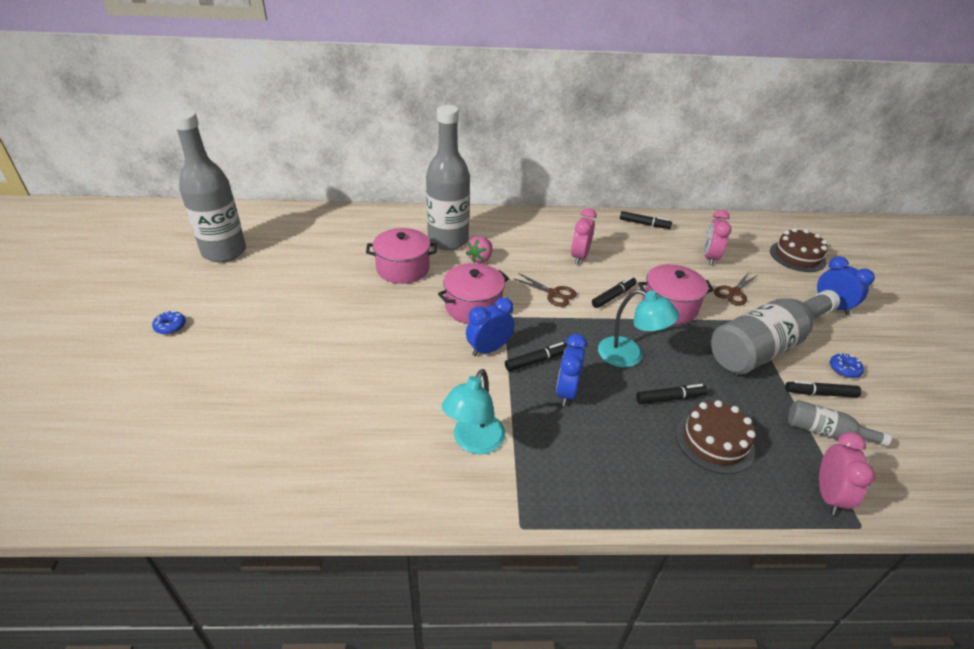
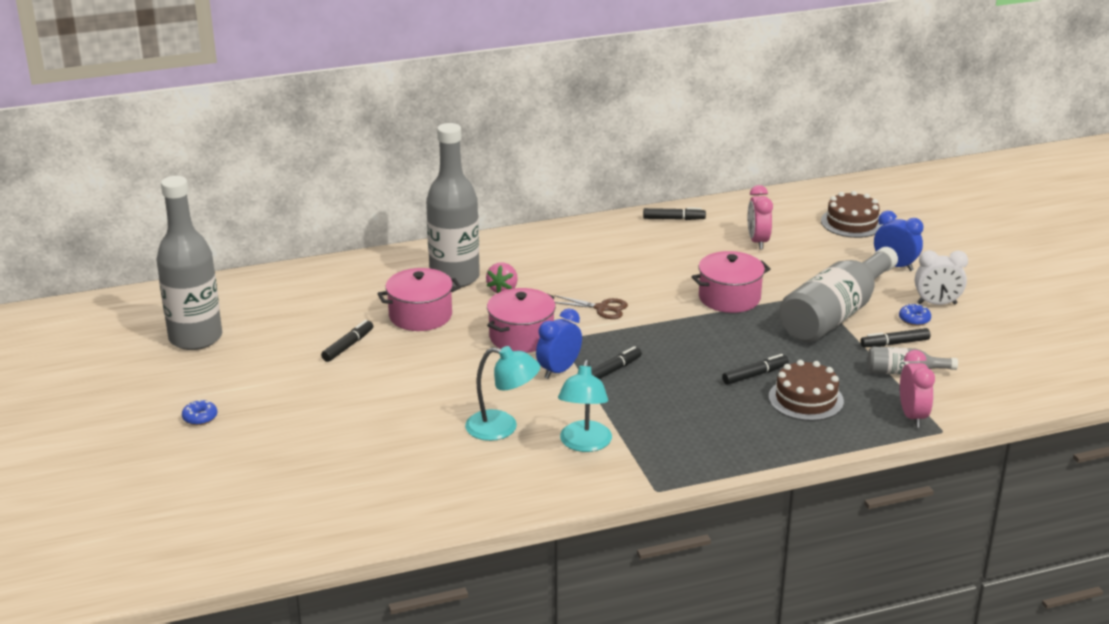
camera: 15 degrees left, 10 degrees down
blue clock [556,334,587,406] -> none
pink clock [571,208,597,265] -> none
black marker [592,277,637,308] -> black marker moved to [321,320,373,362]
turquoise lamp [598,289,679,367] -> turquoise lamp moved to [465,346,540,441]
brown scissors [714,272,758,306] -> none
none -> white clock [915,250,968,305]

